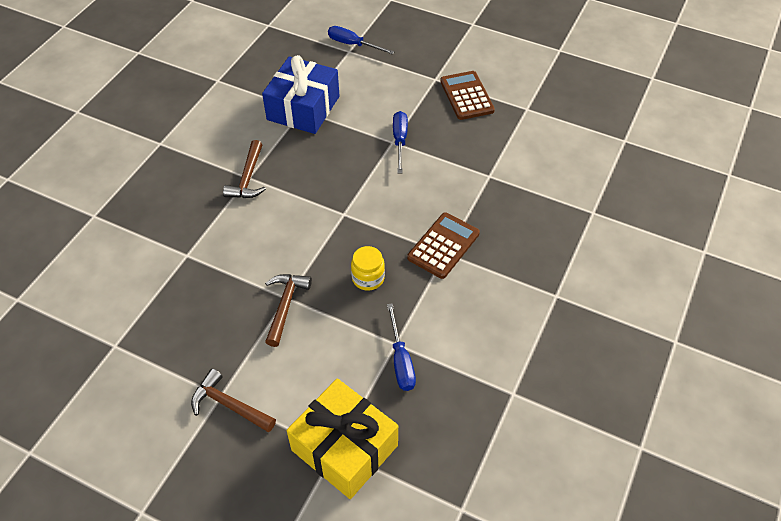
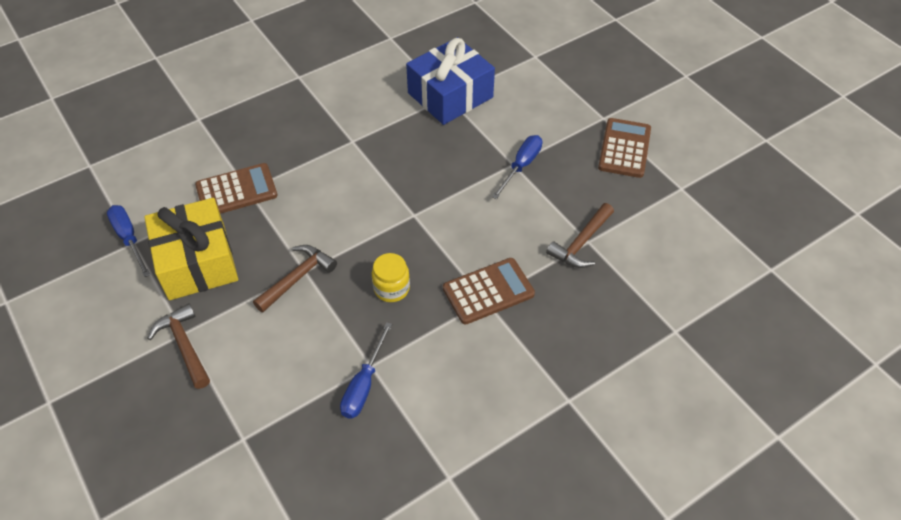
camera: 30 degrees right, 0 degrees up
brown hammer [223,140,266,198] -> brown hammer moved to [546,203,614,268]
yellow gift [287,378,398,499] -> yellow gift moved to [144,198,238,300]
blue screwdriver [328,26,395,55] -> blue screwdriver moved to [107,205,150,277]
none -> brown calculator [195,163,278,214]

